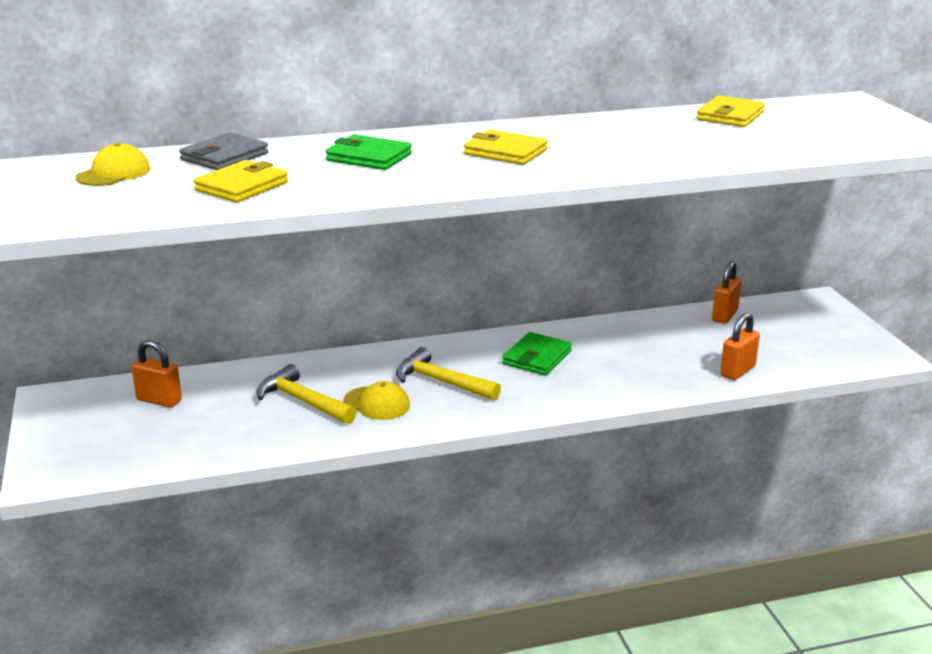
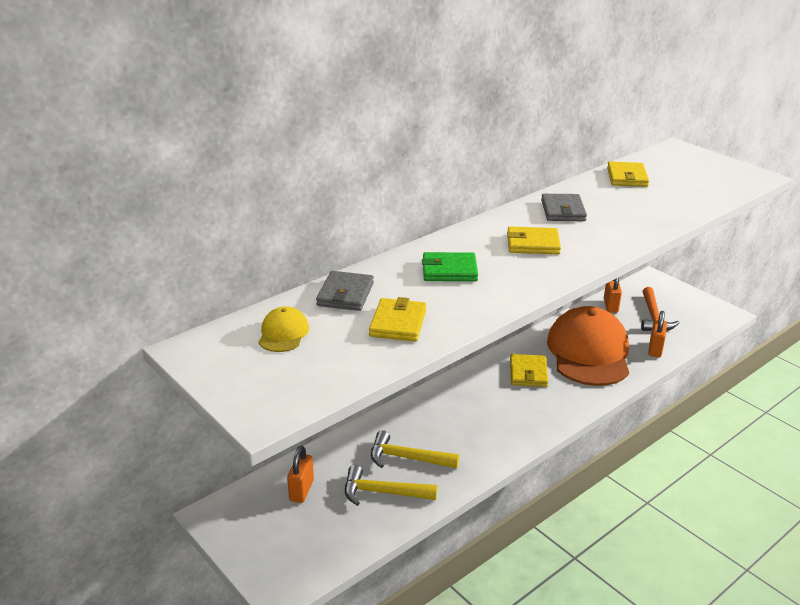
camera: 25 degrees left, 5 degrees up
orange padlock [131,340,182,408] -> orange padlock turned 75 degrees counterclockwise [287,445,314,503]
yellow cap [344,381,410,420] -> none
yellow hammer [396,347,501,401] -> yellow hammer moved to [345,465,437,506]
green wallet [502,332,572,375] -> yellow wallet [510,354,548,387]
none -> grey wallet [541,194,587,221]
none -> orange cap [547,306,629,386]
none -> orange hammer [641,287,679,331]

